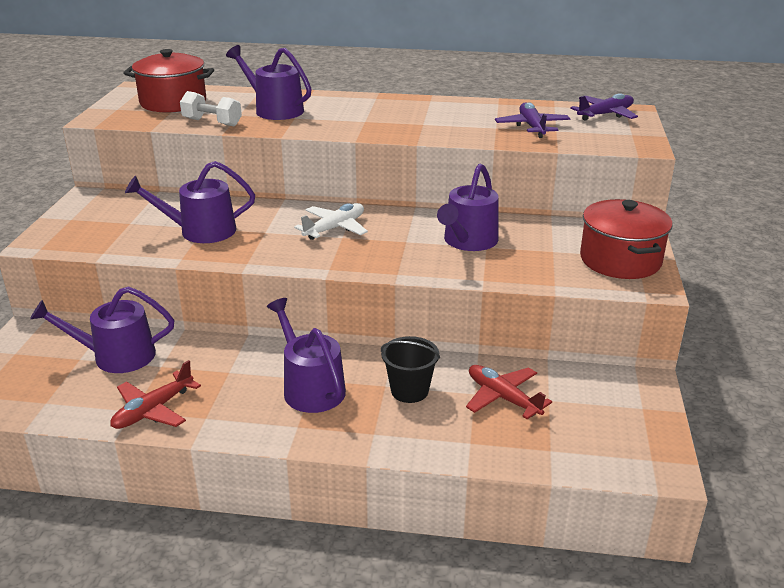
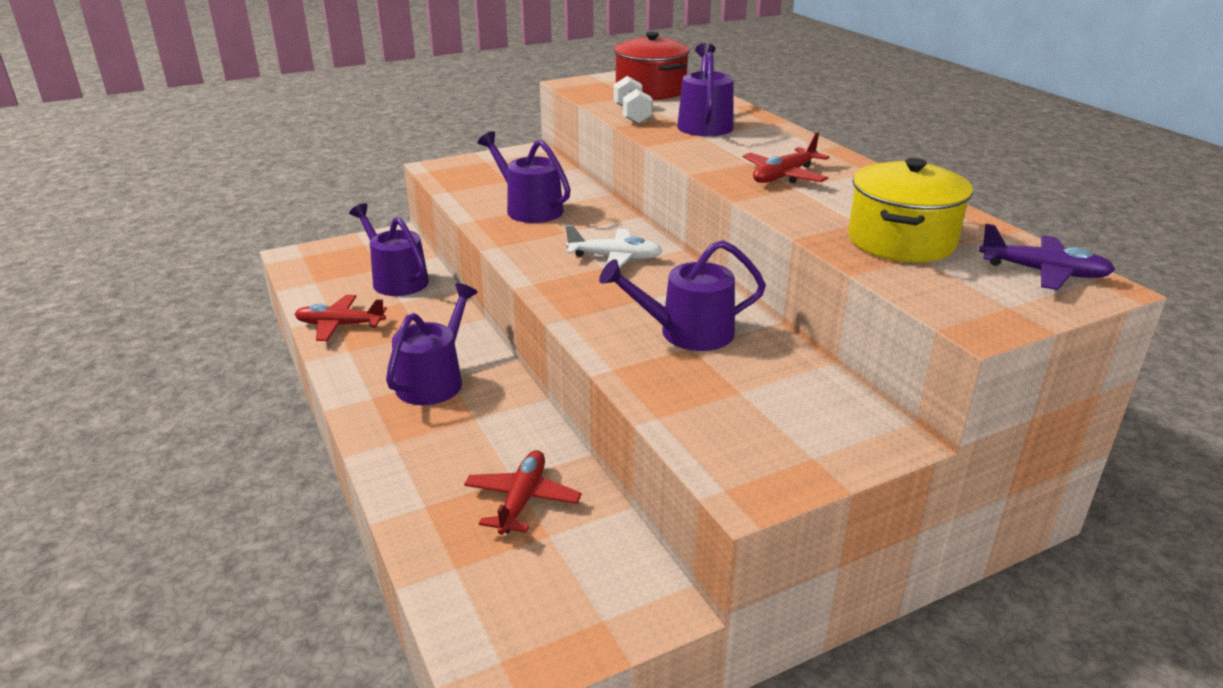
camera: 55 degrees right, 0 degrees up
black bucket [381,336,440,403] -> none
purple plane [495,102,570,138] -> yellow pot [848,158,973,263]
red pot [580,199,673,279] -> none
none -> red plane [743,132,829,183]

